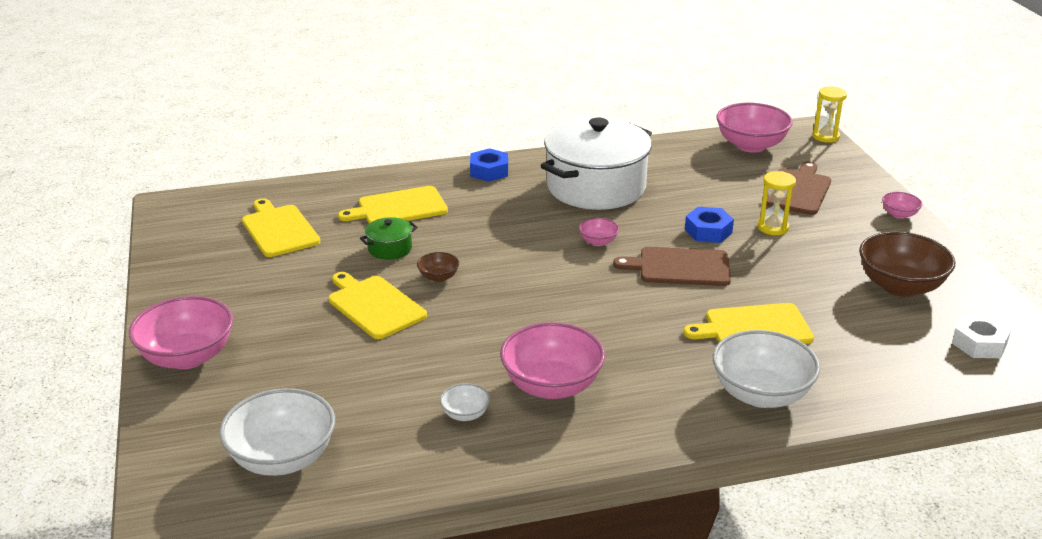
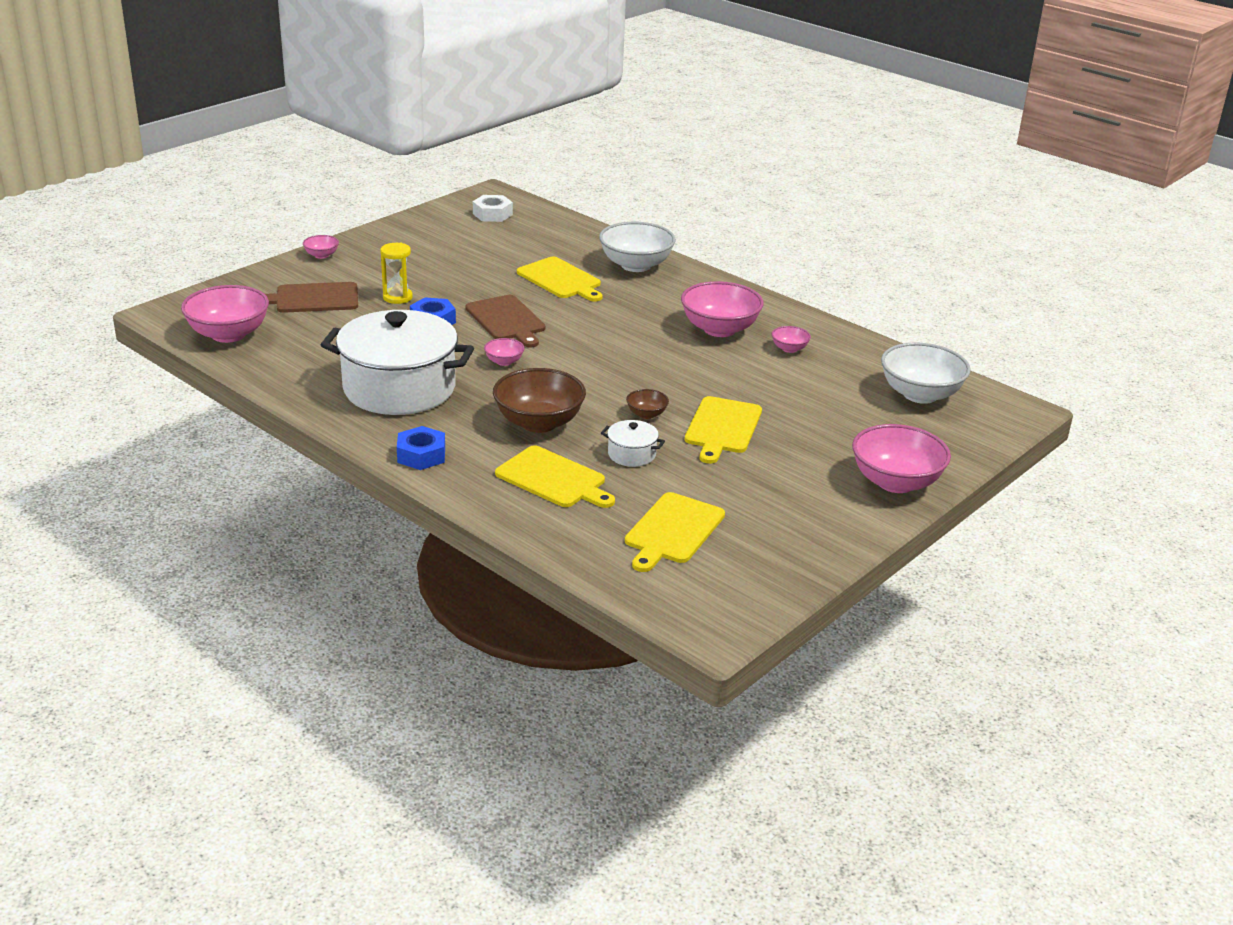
camera: 125 degrees left, 0 degrees up
green pot [360,217,418,260] -> white pot [601,420,665,467]
white bowl [440,383,490,421] -> pink bowl [772,326,811,353]
yellow hourglass [812,86,847,143] -> none
brown bowl [859,231,955,297] -> brown bowl moved to [493,368,586,433]

